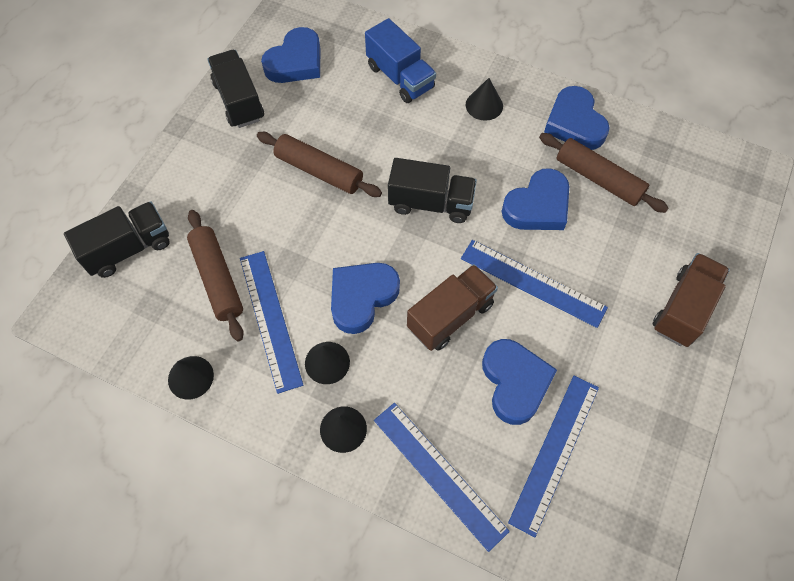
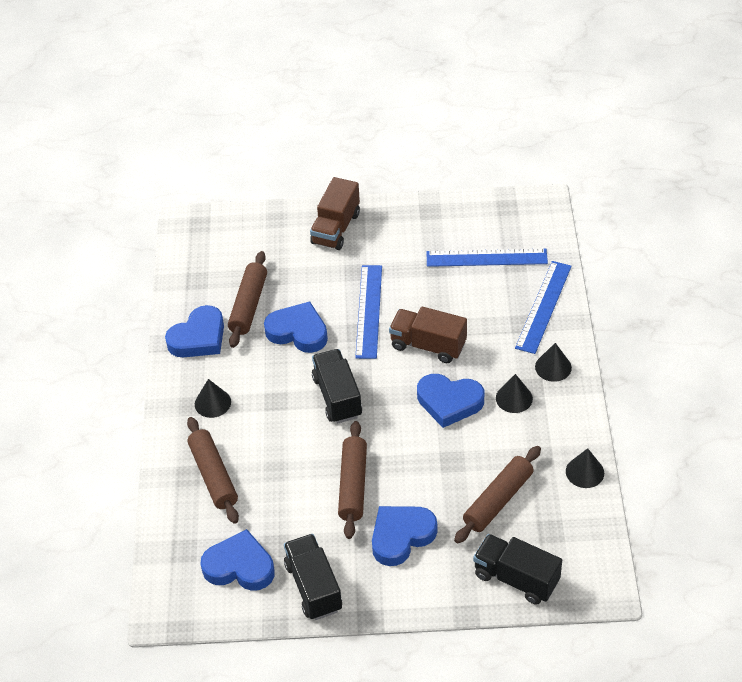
camera: 115 degrees left, 15 degrees down
black truck [207,50,264,128] -> black truck turned 120 degrees clockwise [284,534,342,620]
blue ruler [240,251,303,394] -> none
blue truck [365,18,436,103] -> brown rolling pin [187,417,239,524]
blue heart [482,339,557,425] -> blue heart moved to [372,506,437,566]
brown truck [653,253,730,347] -> brown truck turned 75 degrees counterclockwise [310,177,360,250]

